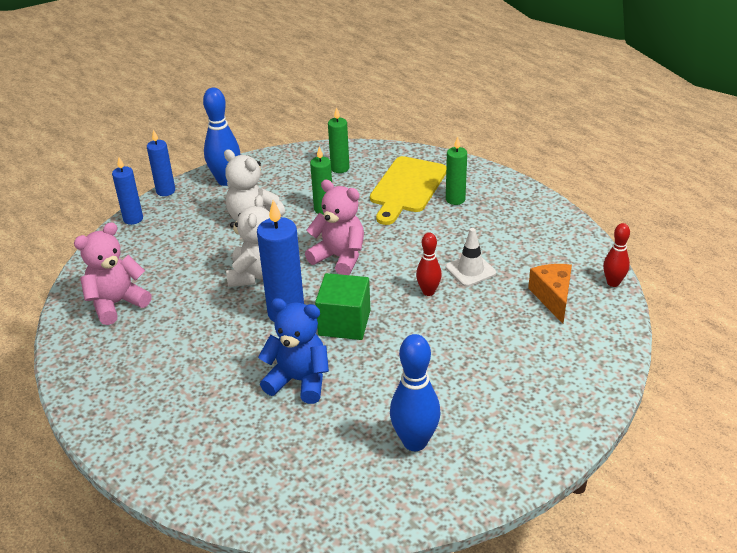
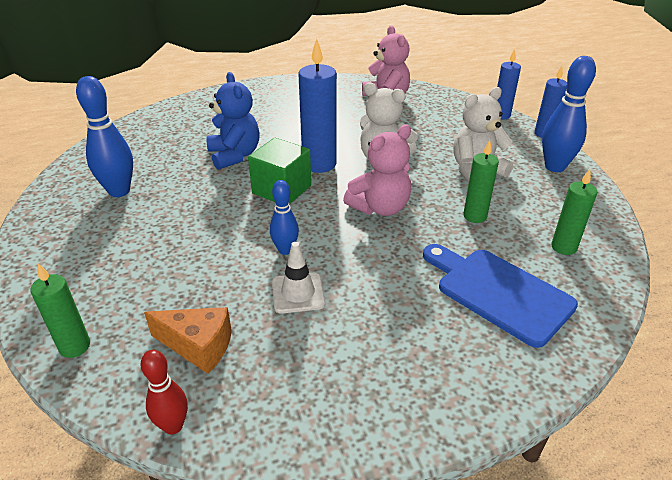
camera: 110 degrees right, 0 degrees up
blue teddy bear [258,298,329,404] -> blue teddy bear turned 60 degrees counterclockwise [207,72,260,170]
yellow cutting board [370,156,446,225] -> blue cutting board [423,244,578,348]
red bowling pin [416,232,442,296] -> blue bowling pin [270,180,299,255]
green candle [446,137,467,205] -> green candle moved to [31,263,90,358]

